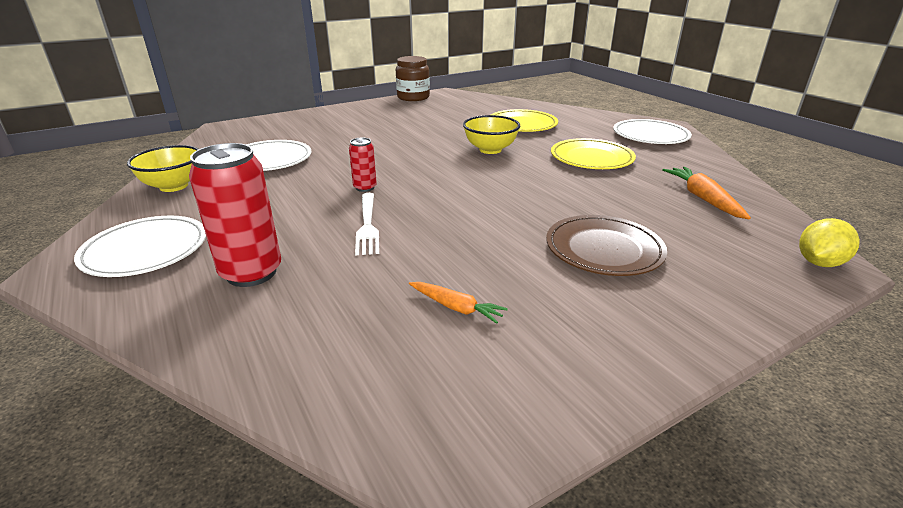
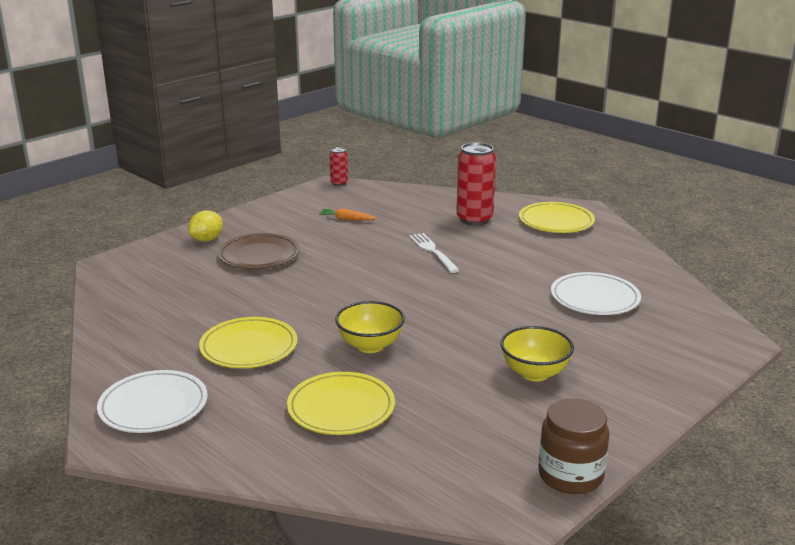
camera: 165 degrees right, 5 degrees down
white plate [74,216,206,277] -> yellow plate [519,202,595,233]
yellow bowl [127,145,199,192] -> yellow bowl moved to [500,326,574,381]
red can [349,138,377,192] -> red can moved to [330,147,348,186]
orange carrot [662,167,751,219] -> none
yellow lemon [799,218,860,267] -> yellow lemon moved to [188,210,223,242]

